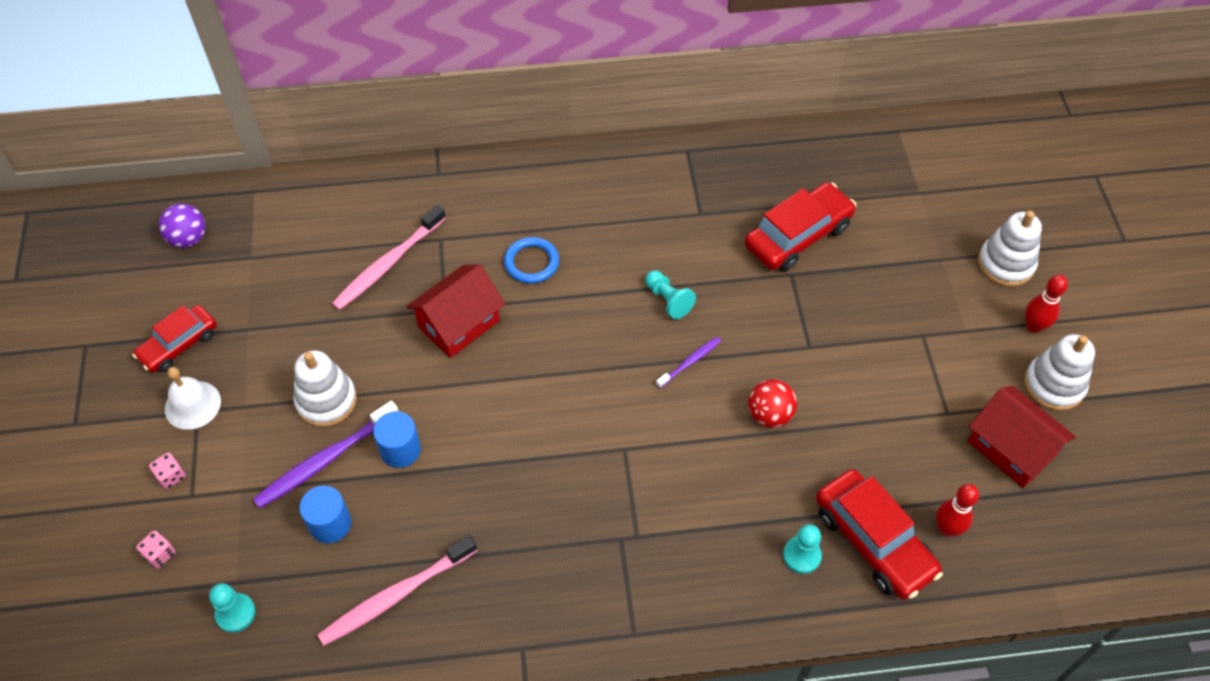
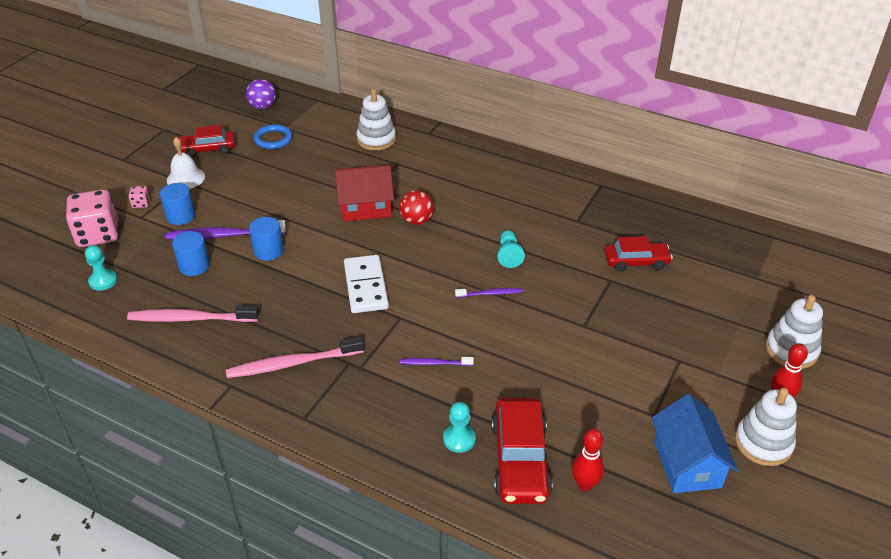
camera: 35 degrees right, 15 degrees down
pink dice [136,530,176,569] -> pink dice [66,189,119,247], size x2.38
white stacking toy [293,350,357,427] -> white stacking toy moved to [357,89,396,151]
pink toothbrush [332,205,446,310] -> pink toothbrush moved to [226,337,364,378]
blue ring [504,237,559,284] -> blue ring moved to [254,124,293,149]
red car [745,182,856,271] -> red car [605,236,673,272], size x0.66
red ball [748,379,797,428] -> red ball moved to [399,190,434,225]
red house [968,386,1076,488] -> blue house [651,394,738,493]
none -> blue cylinder [160,183,195,225]
none -> white domino [344,255,389,313]
none -> purple toothbrush [400,357,474,366]

